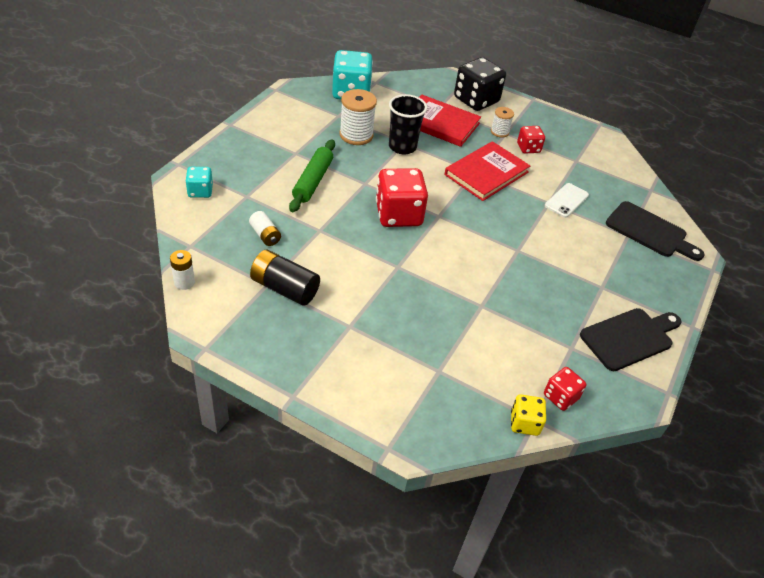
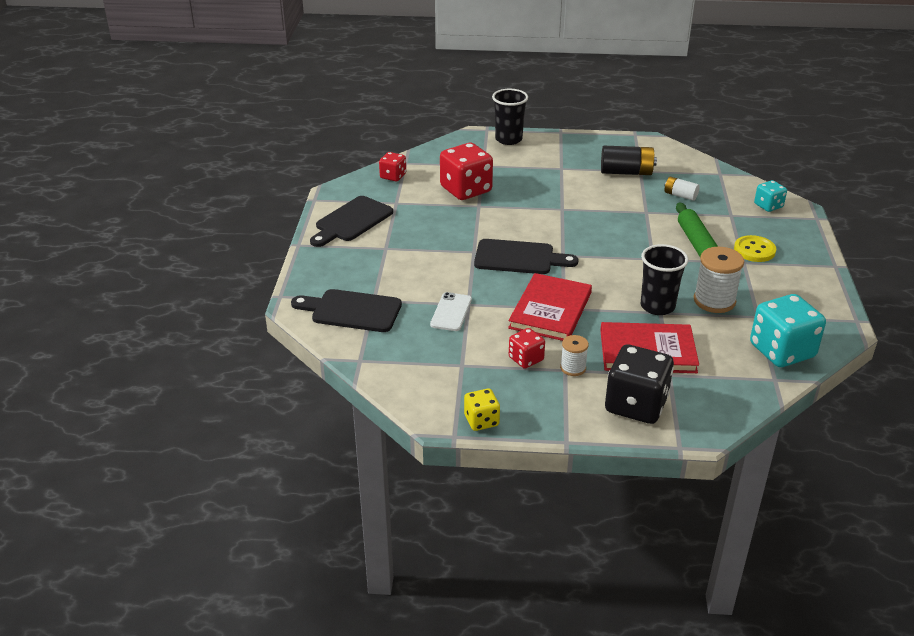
camera: 160 degrees right, 10 degrees down
white battery [170,250,195,290] -> none
red dice [376,168,428,227] -> red dice moved to [440,143,493,200]
yellow dice [511,394,546,436] -> yellow dice moved to [464,389,500,431]
none -> black cutting board [474,239,579,274]
none -> black cup [492,89,528,145]
none -> yellow button [734,235,776,262]

